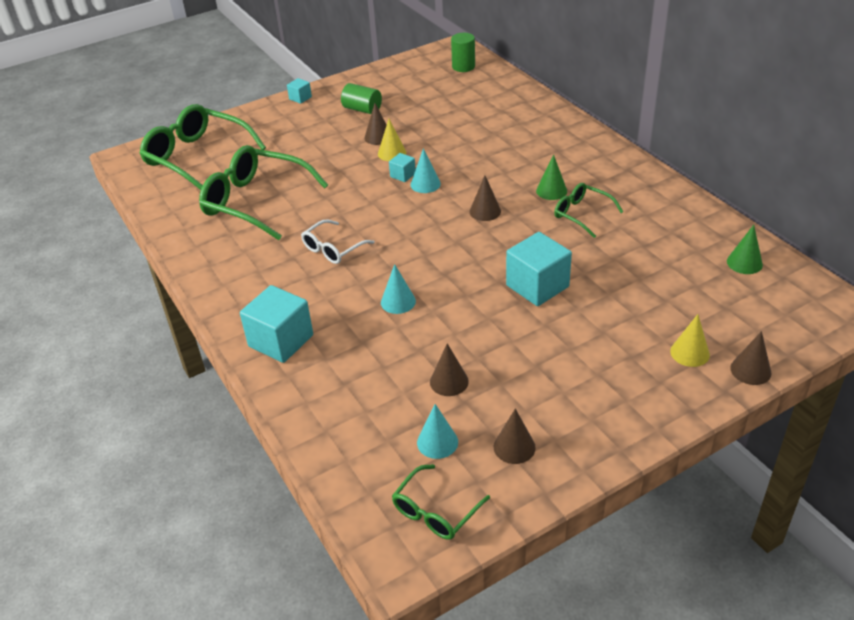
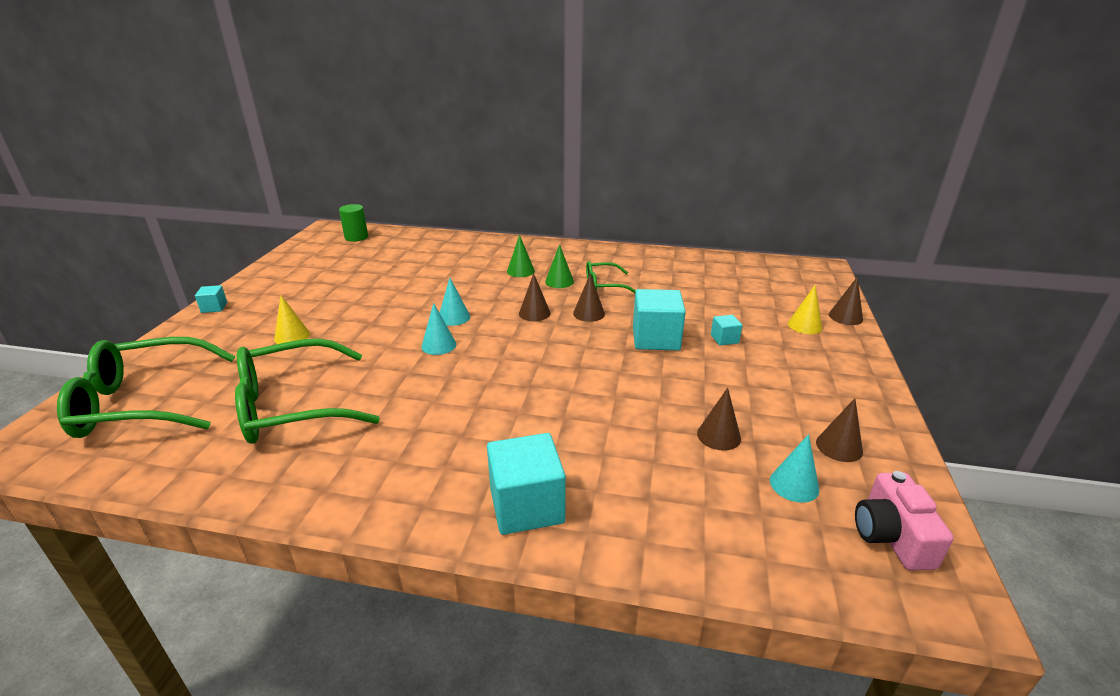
camera: 50 degrees left, 10 degrees down
white glasses [301,219,375,264] -> none
green cylinder [341,83,382,114] -> none
brown cone [364,103,387,145] -> brown cone moved to [573,274,605,322]
yellow cone [378,119,406,161] -> yellow cone moved to [274,295,310,344]
turquoise cone [381,264,416,314] -> turquoise cone moved to [421,303,456,355]
turquoise cube [389,153,416,182] -> turquoise cube moved to [711,315,742,346]
green glasses [392,464,490,540] -> pink camera [855,471,954,570]
green cone [727,225,763,274] -> green cone moved to [507,235,535,277]

